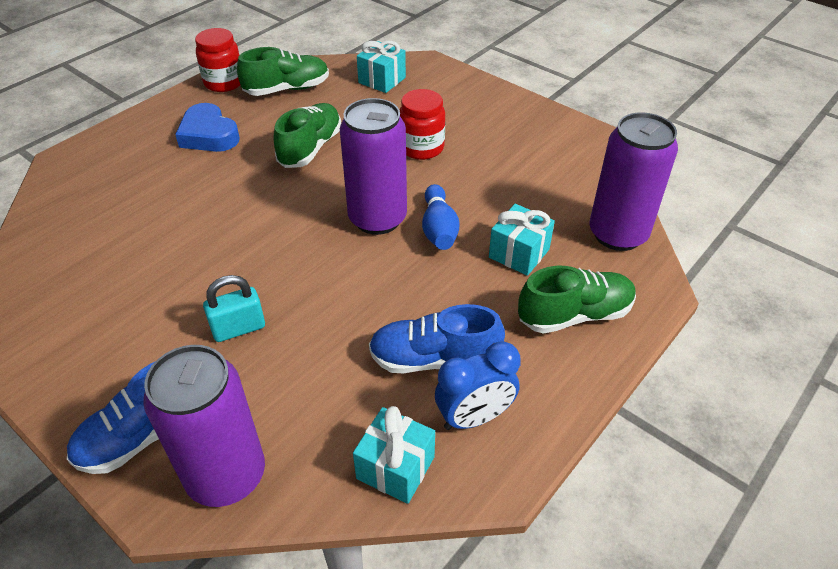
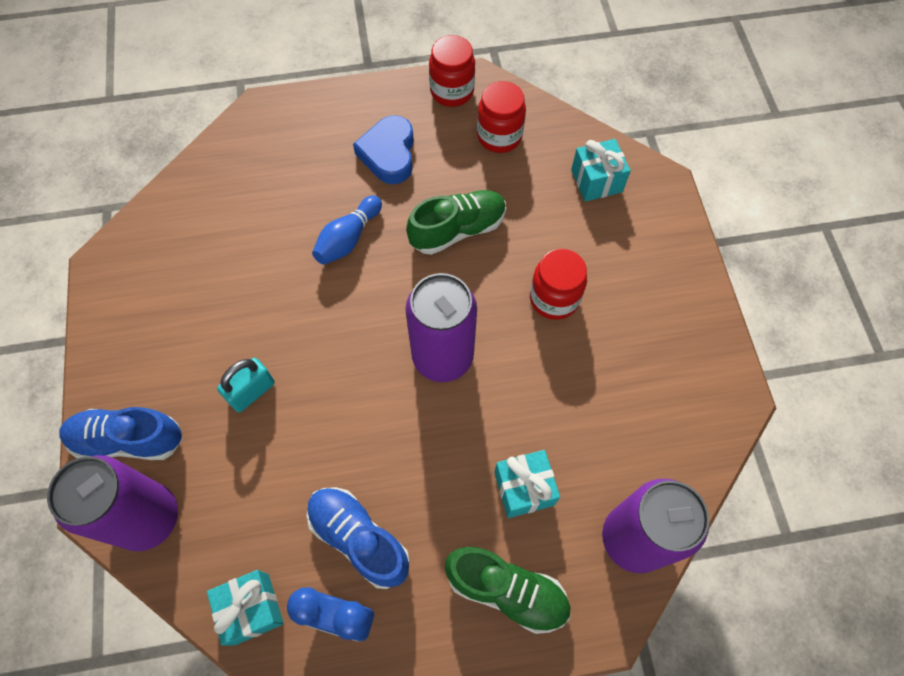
camera: 40 degrees right, 20 degrees up
turquoise padlock [203,275,265,342] -> turquoise padlock turned 60 degrees counterclockwise [217,358,275,412]
green shoe [237,47,329,96] -> red jar [477,81,526,153]
blue bowling pin [422,184,460,250] -> blue bowling pin moved to [312,196,382,265]

